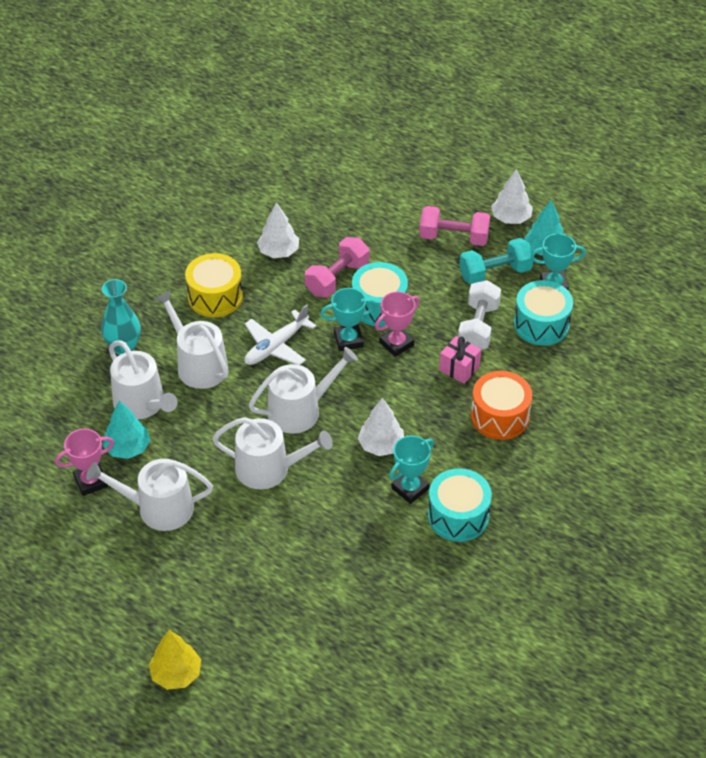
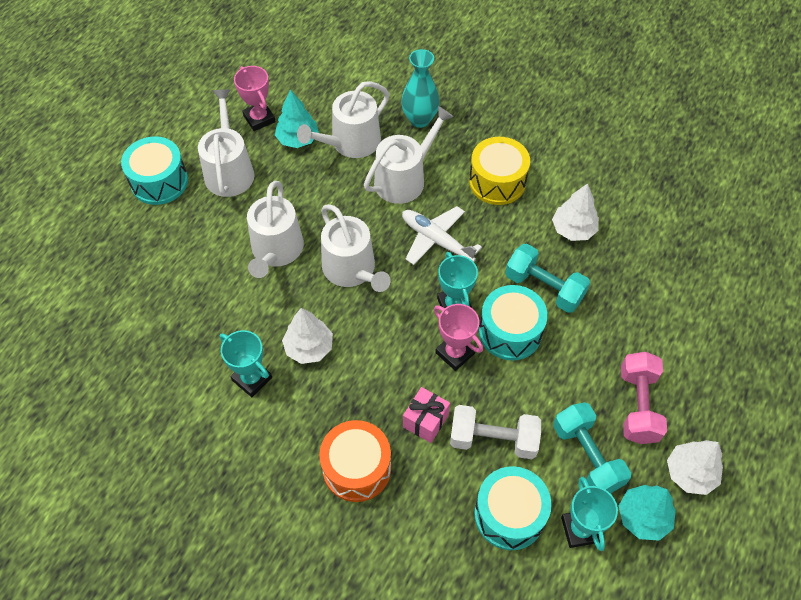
camera: 85 degrees right, 10 degrees up
yellow tree [149,630,201,690] -> none
pink dumbbell [305,237,370,297] -> turquoise dumbbell [505,244,590,313]
turquoise drum [428,468,492,542] -> turquoise drum moved to [121,137,188,205]

